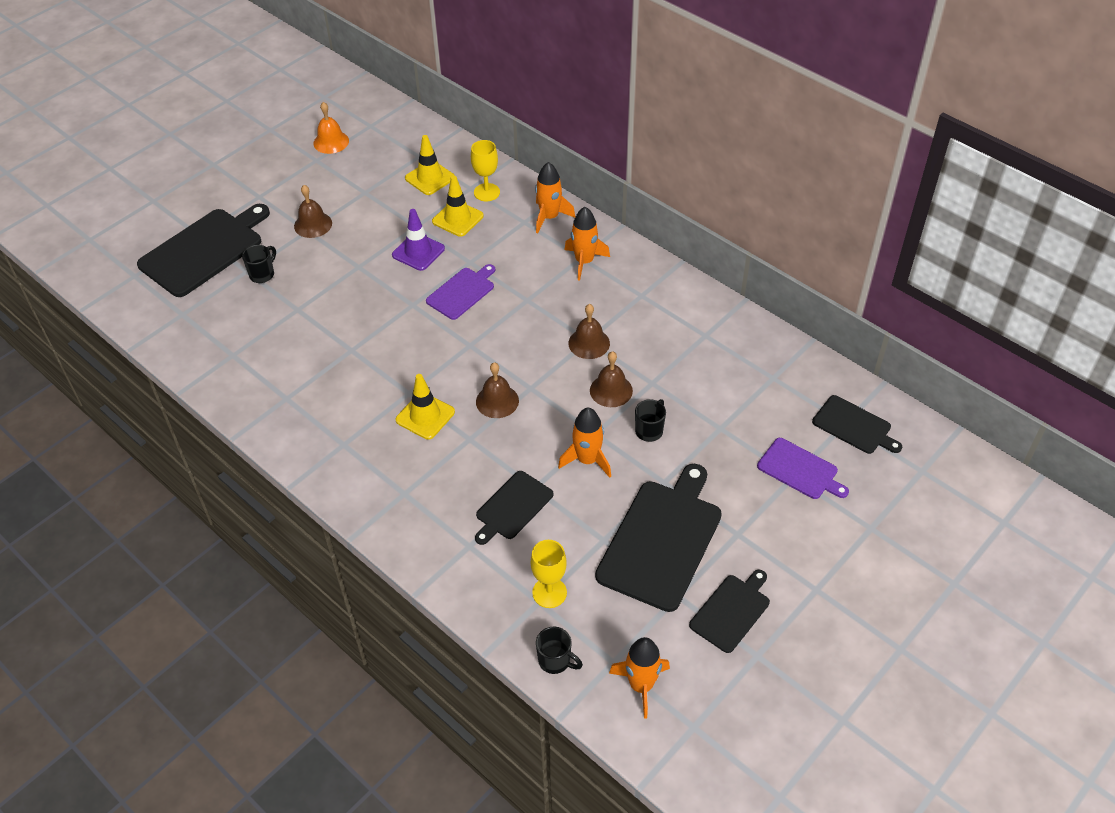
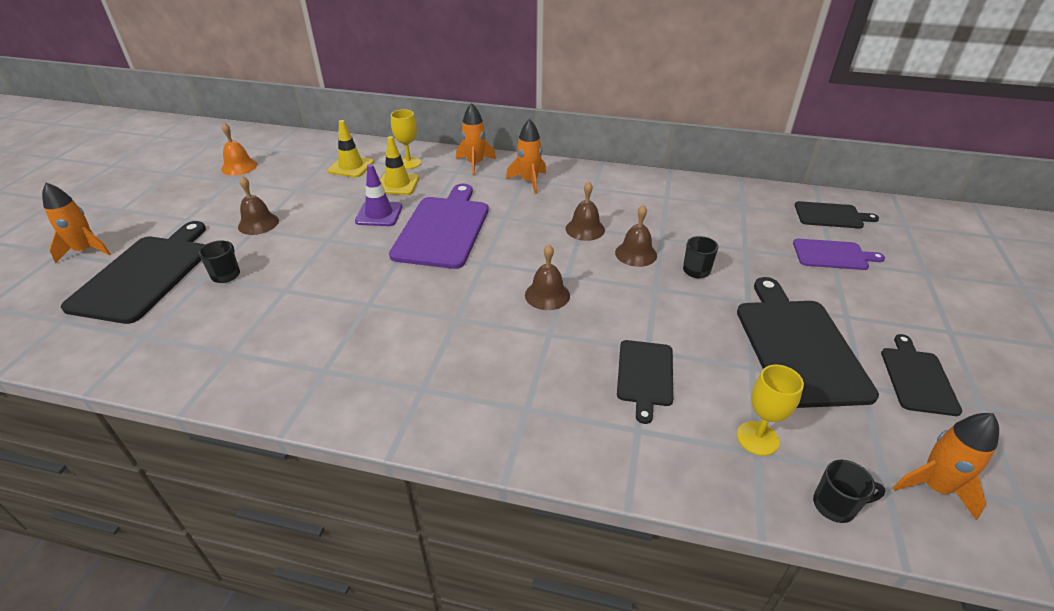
camera: 30 degrees left, 10 degrees down
yellow traffic cone [396,374,455,440] -> none
purple cutting board [426,264,495,320] -> purple cutting board [389,184,489,269], size x1.81
orange rocket [558,408,611,478] -> orange rocket moved to [42,183,111,264]

